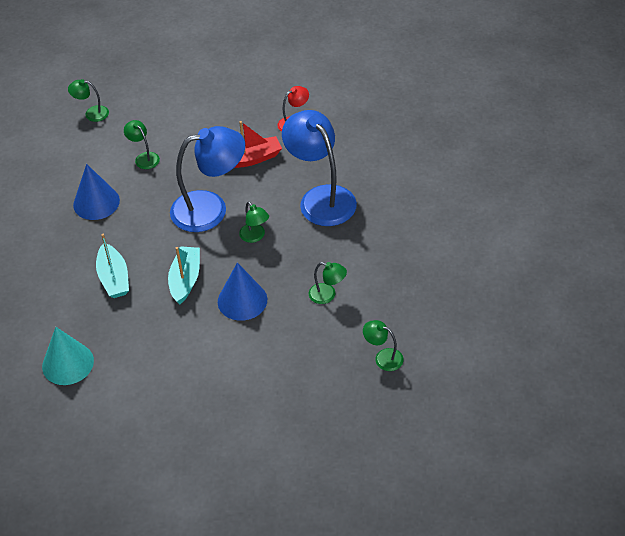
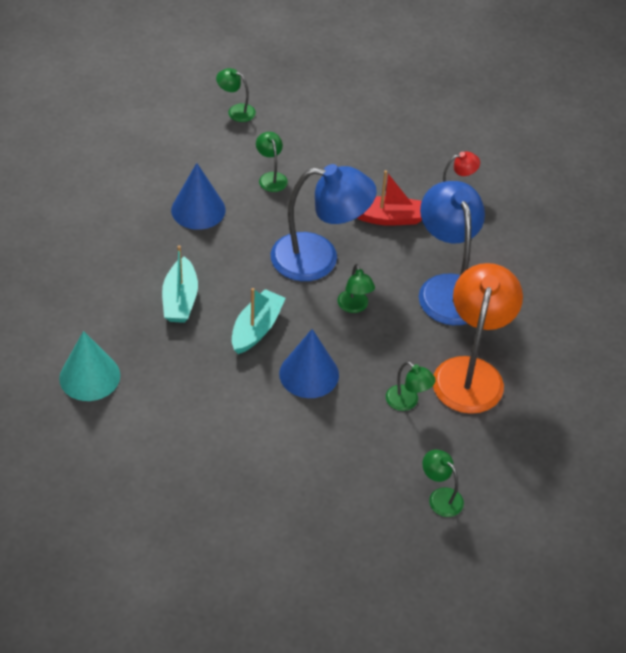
camera: 15 degrees right, 0 degrees up
none -> orange lamp [433,263,523,414]

